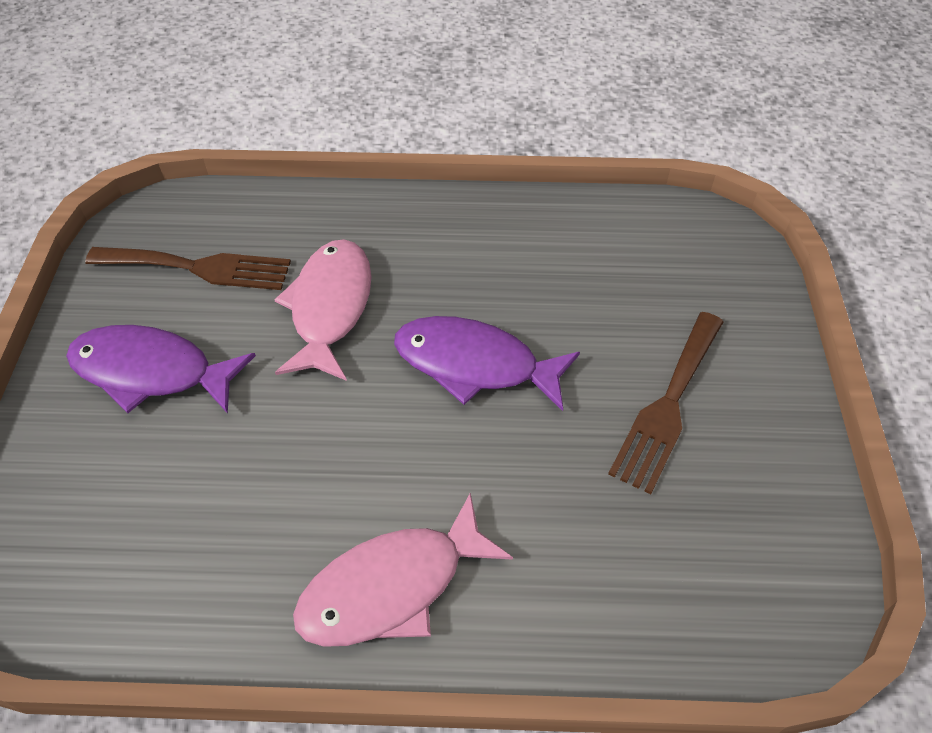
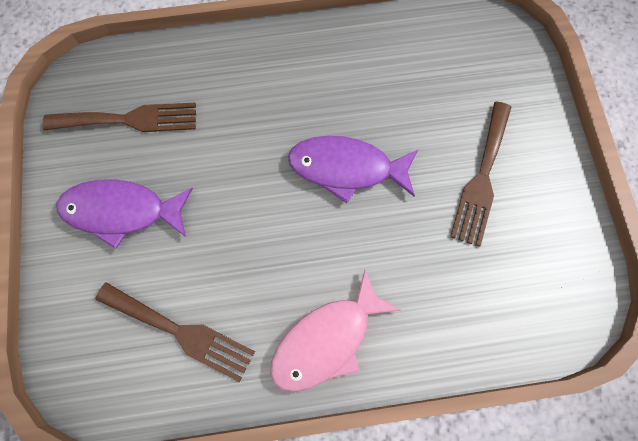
camera: 10 degrees left, 20 degrees up
pink fish [274,239,371,381] -> none
none -> brown fork [95,282,255,382]

